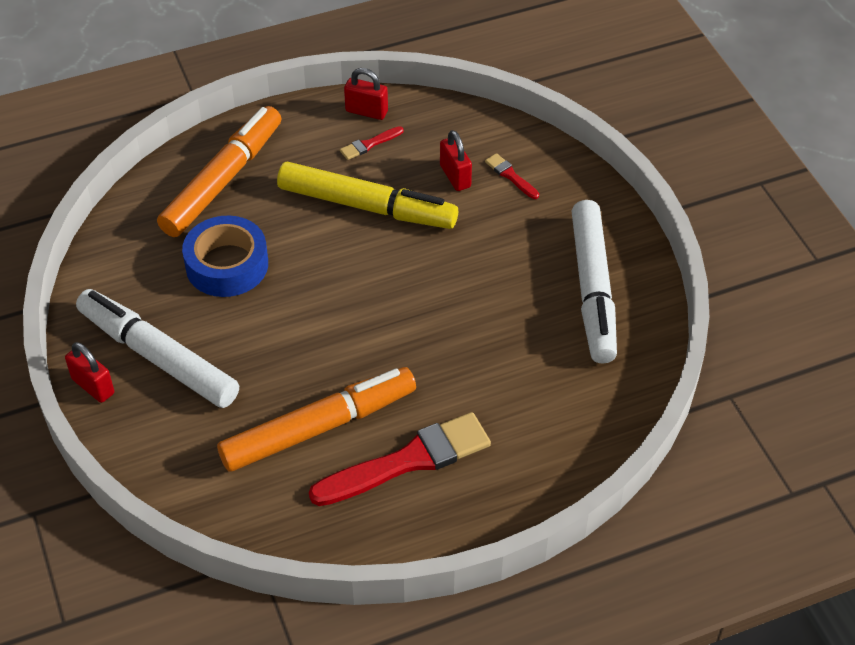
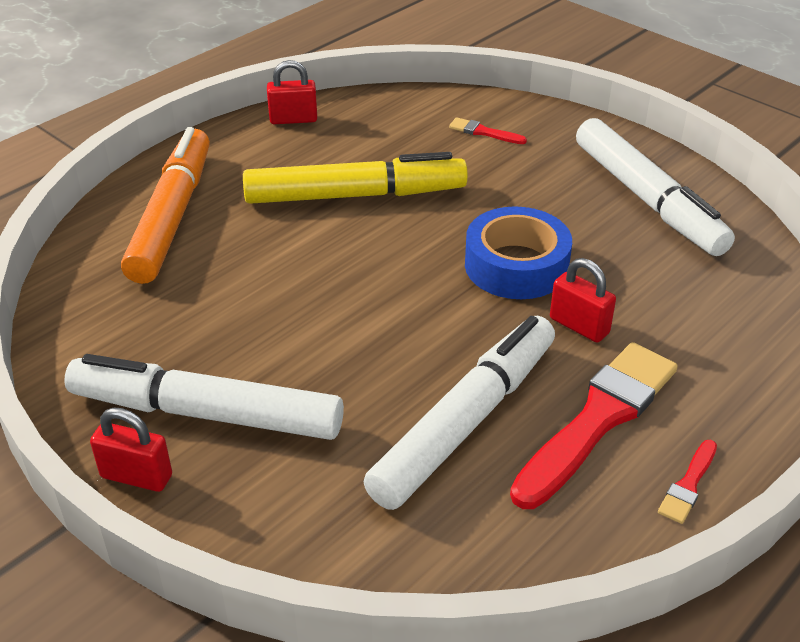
camera: 25 degrees left, 10 degrees down
blue tape [182,216,268,297] -> blue tape moved to [465,206,572,299]
orange marker [217,367,416,472] -> white marker [364,316,555,510]
red brush [340,126,404,160] -> red brush moved to [658,440,717,524]
red padlock [440,130,472,191] -> red padlock moved to [550,258,616,343]

